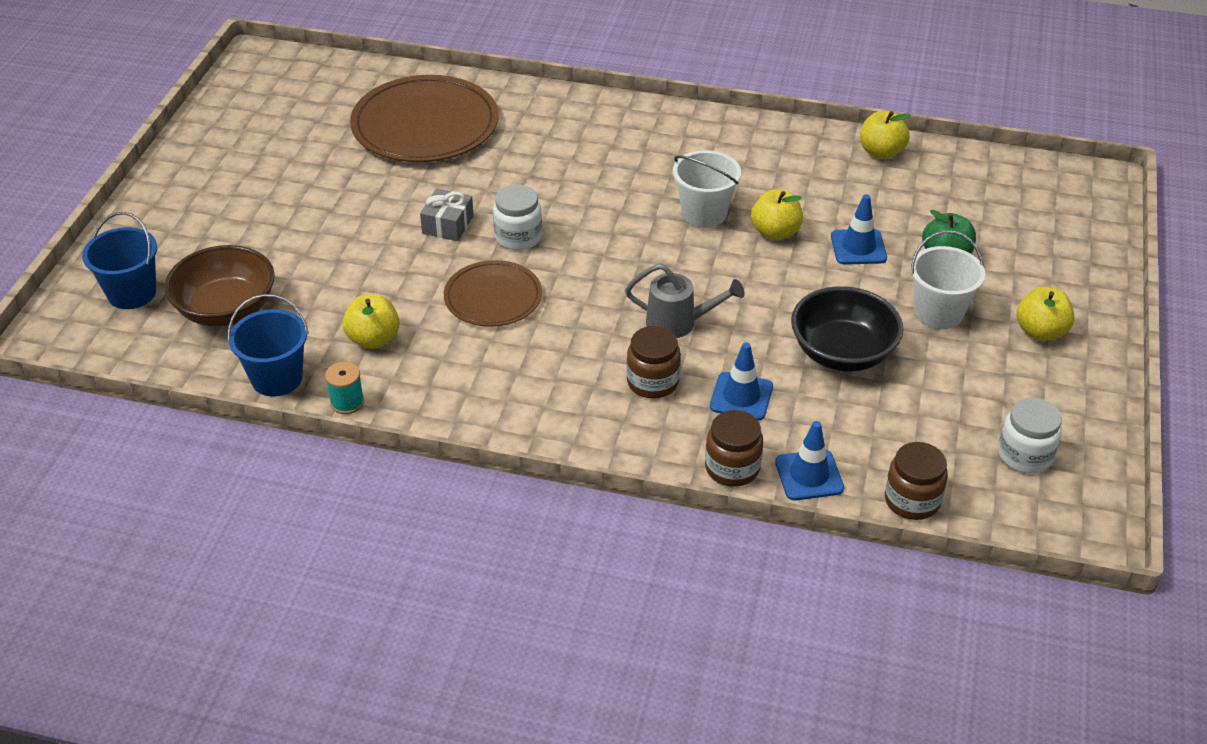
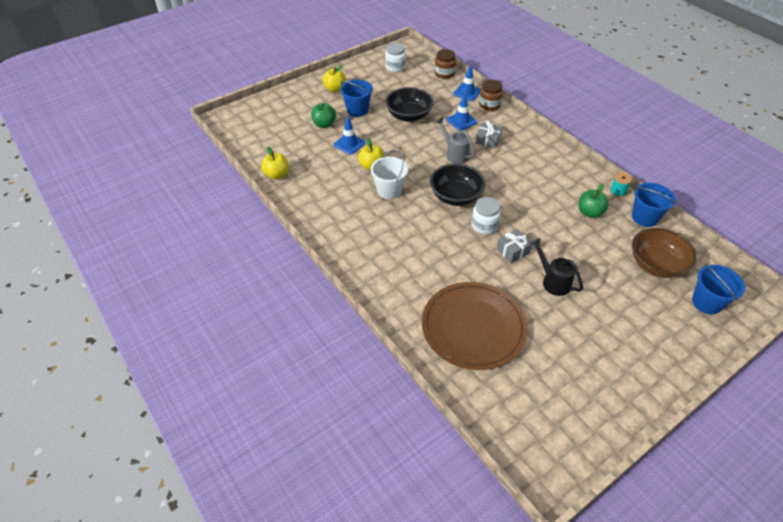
camera: 140 degrees left, 5 degrees up
yellow apple [342,294,400,349] -> green apple [579,184,609,218]
brown plate [444,260,542,327] -> none
brown jar [627,326,681,398] -> grey gift [476,121,502,148]
white bucket [910,231,985,329] -> blue bucket [340,80,373,117]
none -> black bowl [430,163,486,206]
none -> black watering can [530,238,583,296]

